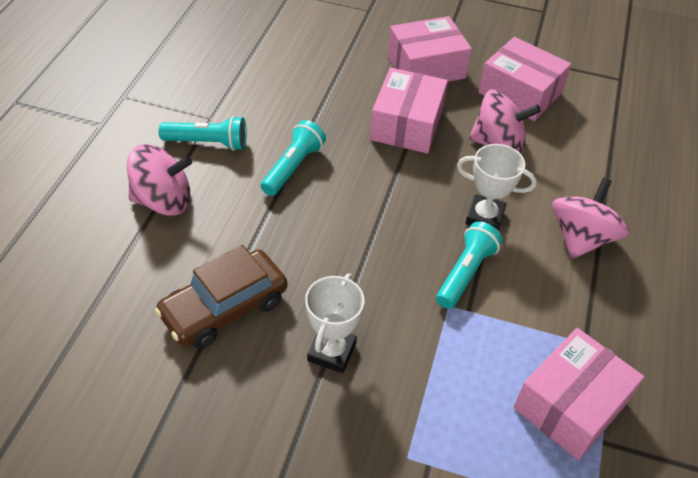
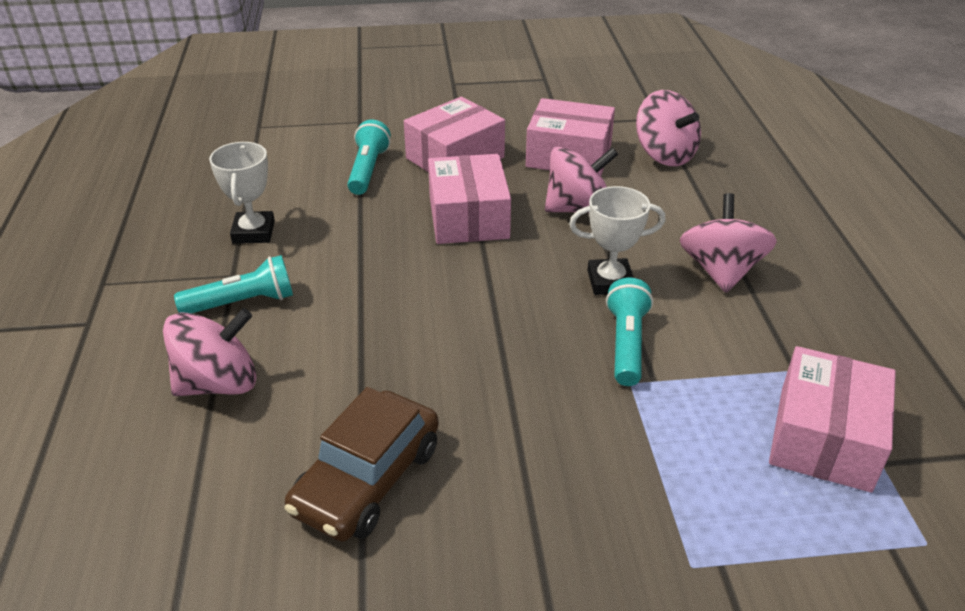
camera: 20 degrees left, 10 degrees down
turquoise flashlight [261,120,326,196] -> turquoise flashlight moved to [347,119,391,195]
white trophy [305,273,364,373] -> white trophy moved to [209,142,275,244]
none -> pink spinning top [636,90,701,166]

